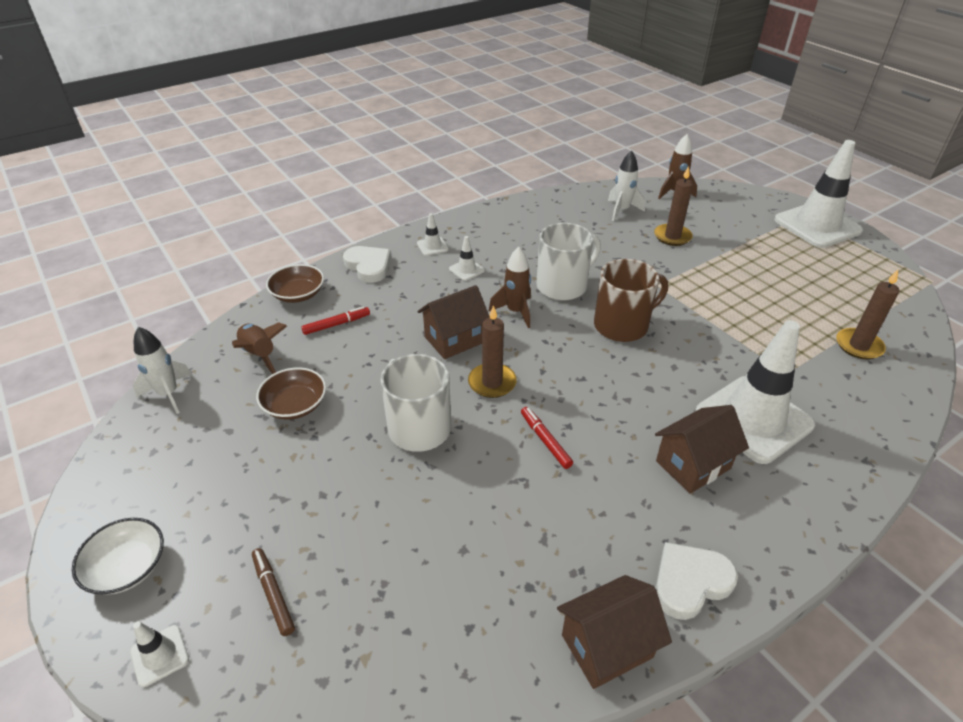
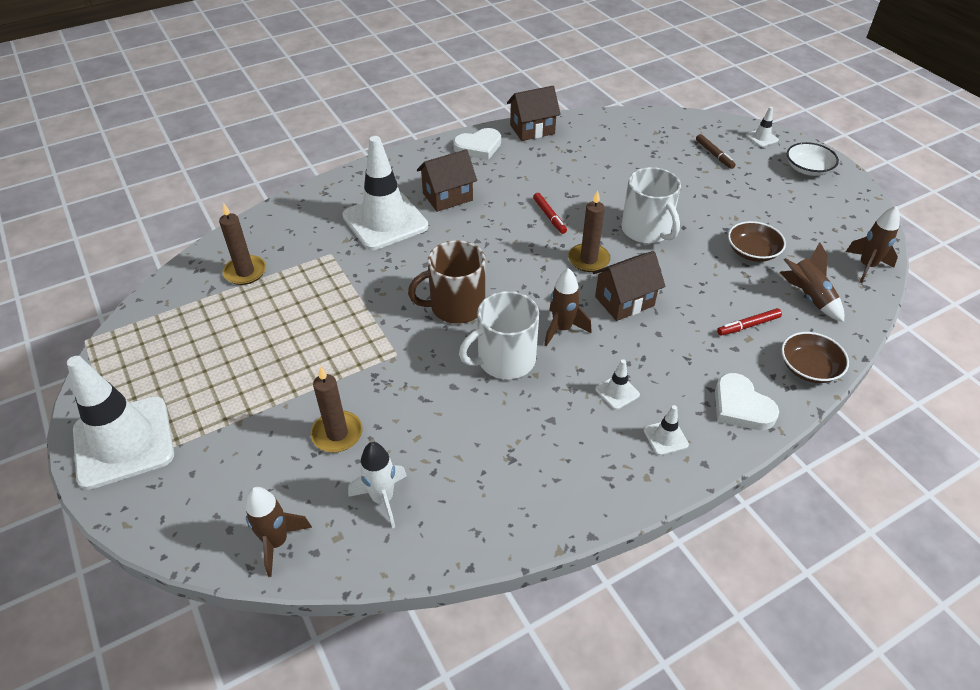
camera: 175 degrees left, 5 degrees up
white rocket [133,327,192,414] -> brown rocket [846,206,900,283]

